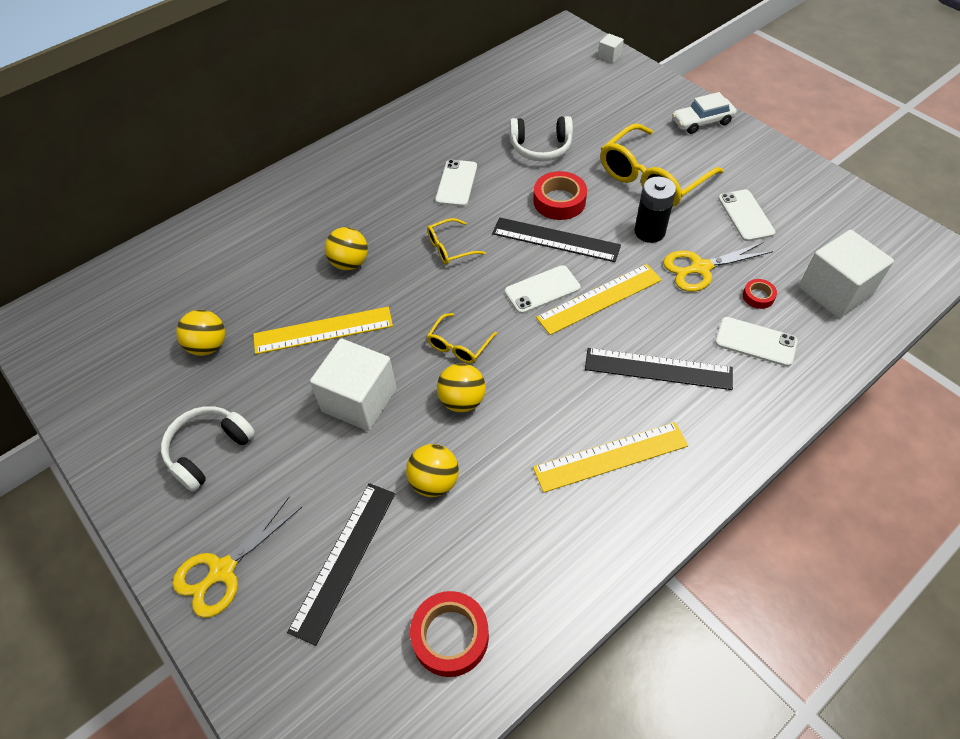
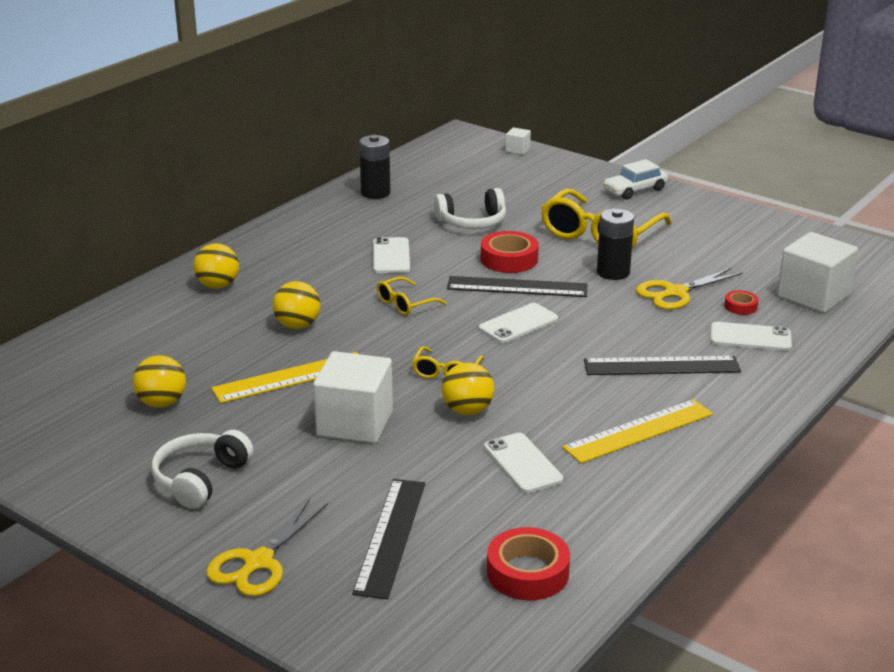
camera: 15 degrees left, 25 degrees down
yellow ball [406,444,459,497] -> yellow ball moved to [193,243,239,289]
yellow ruler [536,264,662,335] -> none
white phone [718,189,775,241] -> white phone moved to [484,433,563,493]
none -> black battery [359,135,391,199]

